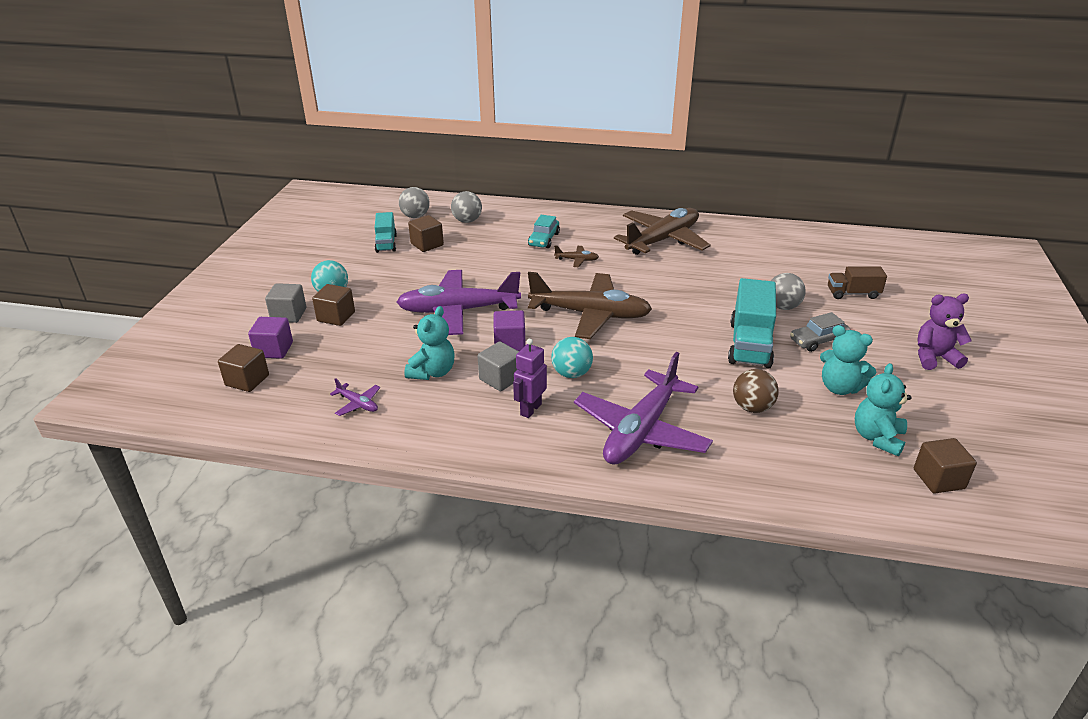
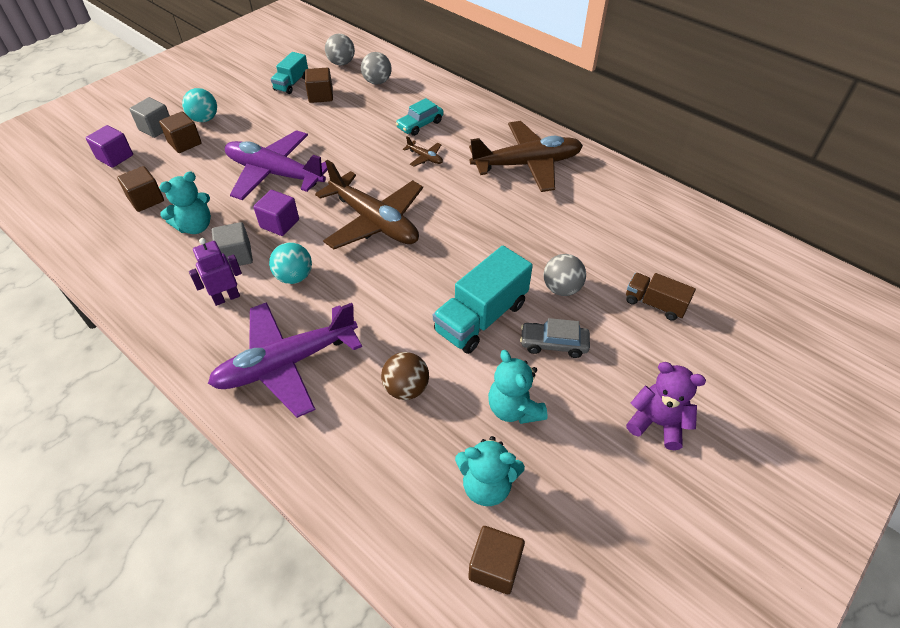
camera: 30 degrees right, 15 degrees up
brown cube [218,344,269,392] -> brown cube moved to [117,166,164,212]
purple plane [330,378,380,416] -> none
turquoise teddy bear [855,363,912,456] -> turquoise teddy bear turned 135 degrees counterclockwise [455,436,525,506]

